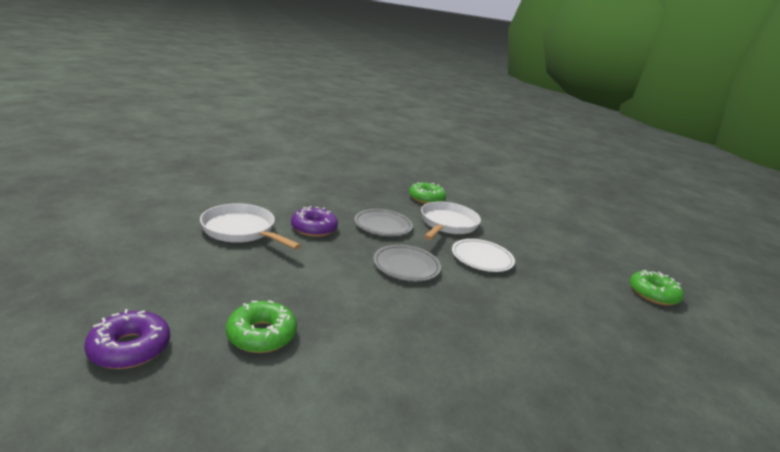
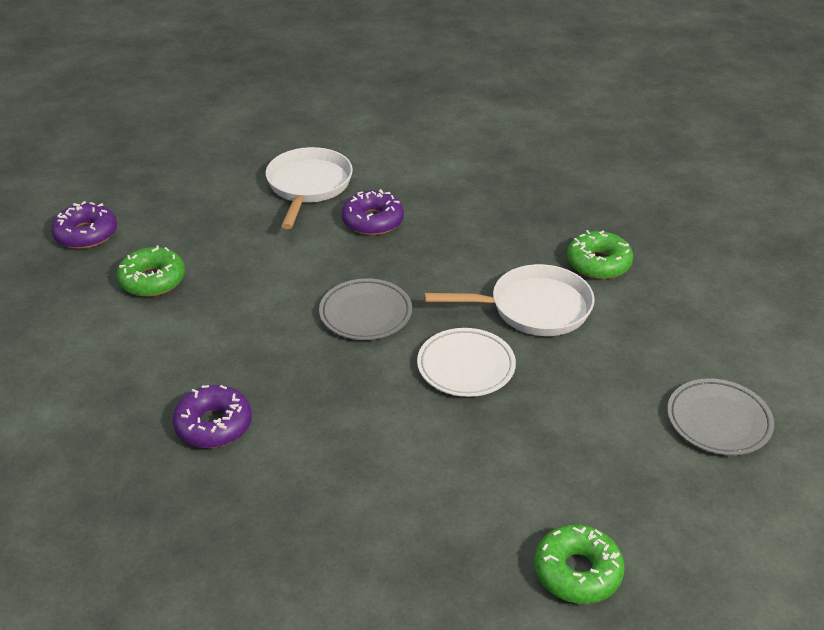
camera: 65 degrees right, 15 degrees up
grey plate [354,209,413,236] -> grey plate moved to [667,378,774,455]
none -> purple donut [173,385,252,448]

